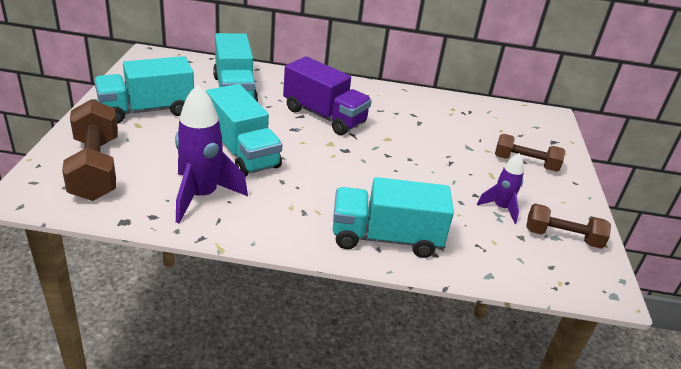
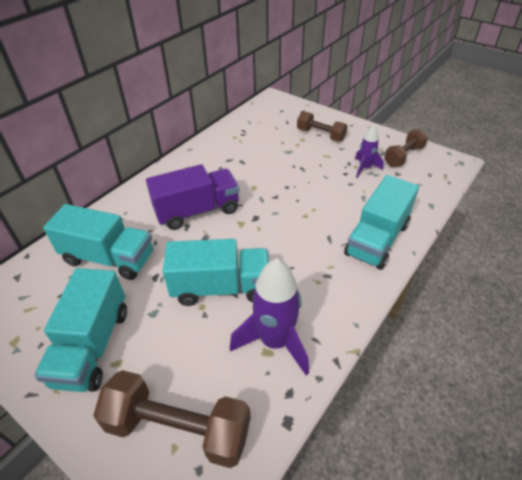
camera: 55 degrees left, 10 degrees up
brown dumbbell [495,134,565,172] -> brown dumbbell turned 75 degrees clockwise [297,111,348,142]

